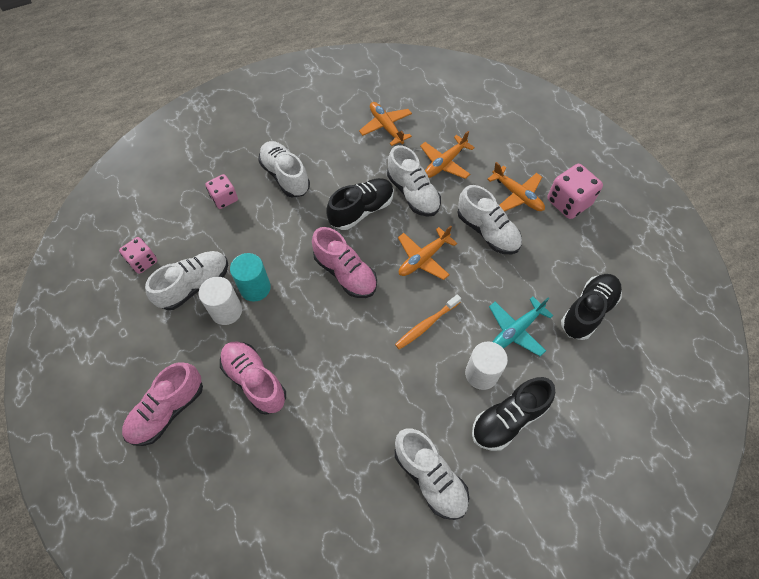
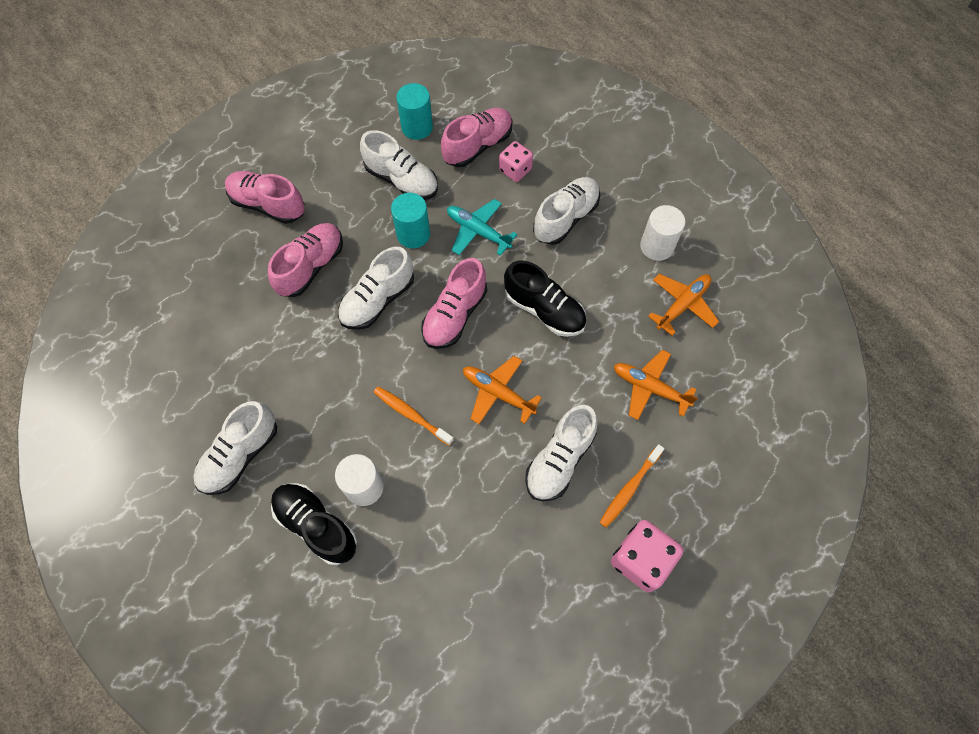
camera: 75 degrees right, 5 degrees up
pink dice [119,237,157,274] -> turquoise cylinder [396,83,433,140]
white cylinder [199,277,242,325] -> white cylinder moved to [640,205,685,261]
white shoe [387,145,441,217] -> white shoe moved to [338,247,414,330]
orange plane [487,162,545,212] -> orange toothbrush [599,444,664,528]
turquoise plane [489,297,553,356] -> turquoise plane moved to [447,199,518,256]
black shoe [561,274,622,340] -> none
none -> pink shoe [441,108,512,167]

